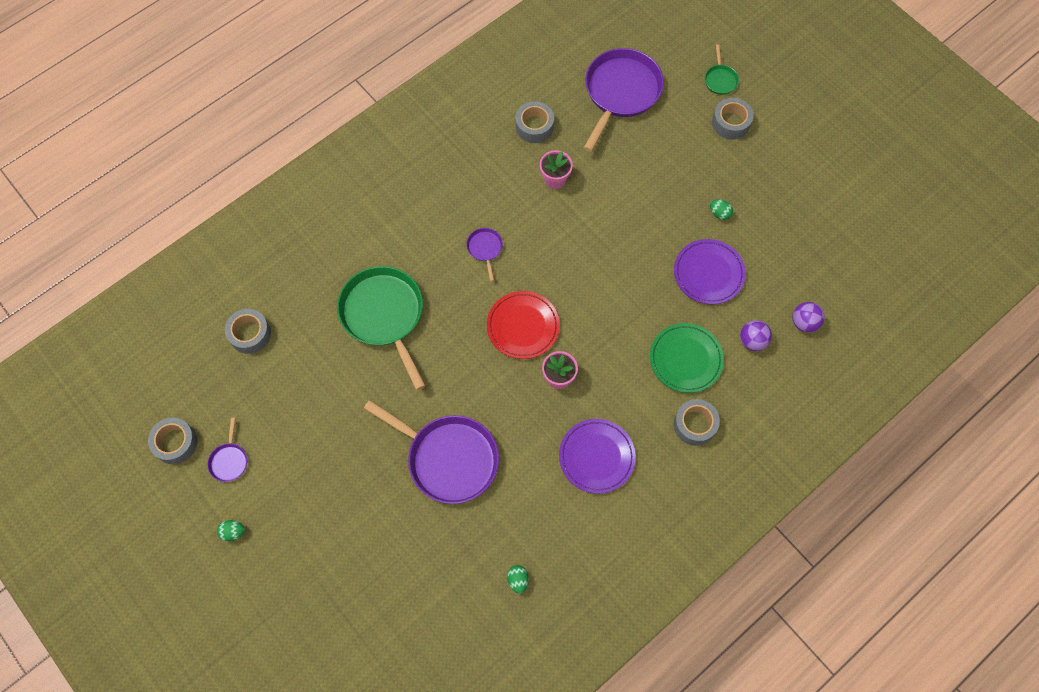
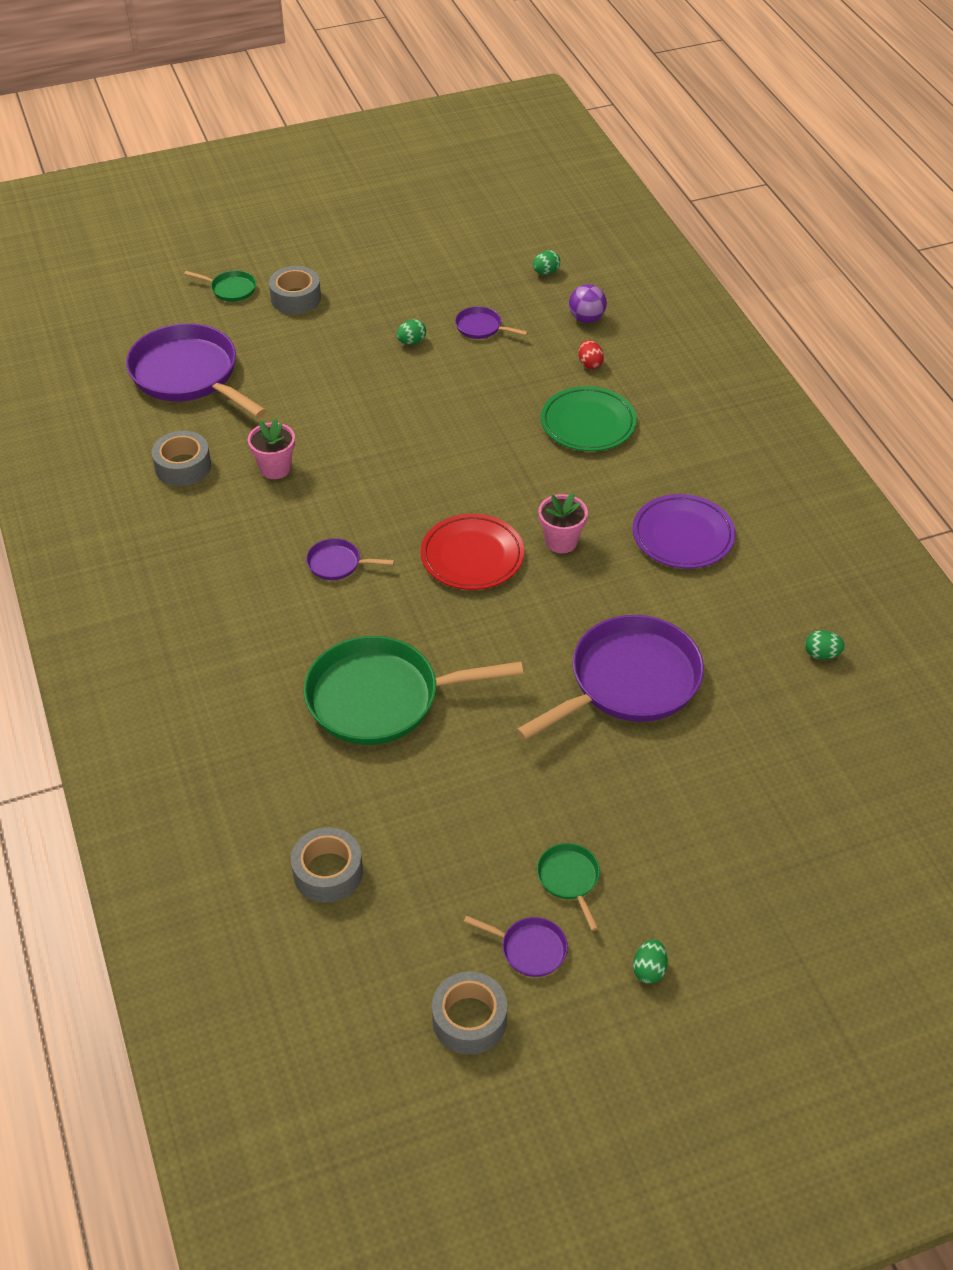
camera: 70 degrees left, 20 degrees down
purple plate [674,239,746,305] -> none
grey tape [674,399,720,446] -> none
purple ball [740,320,772,351] -> red egg [579,340,604,369]
none -> purple pan [455,306,528,339]
none -> green egg [533,250,560,275]
none -> green pan [537,843,600,931]

